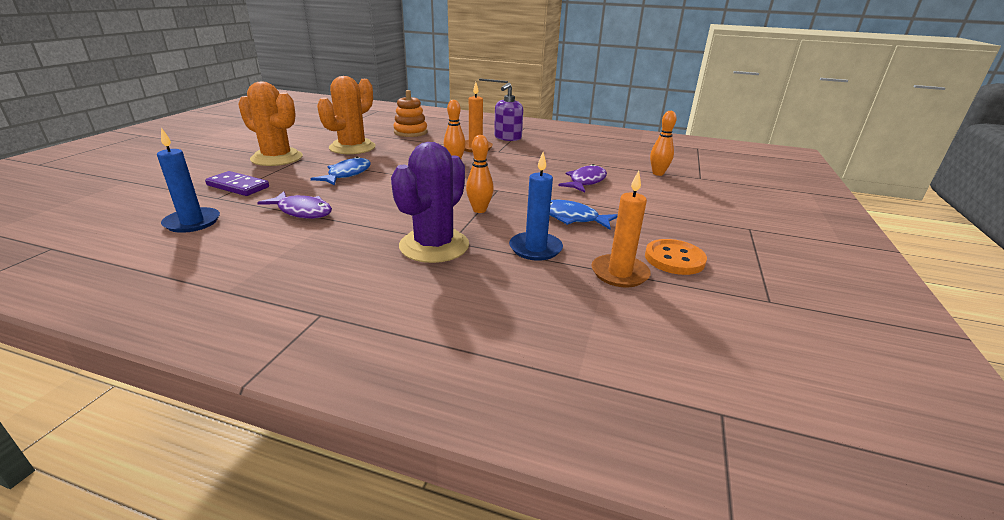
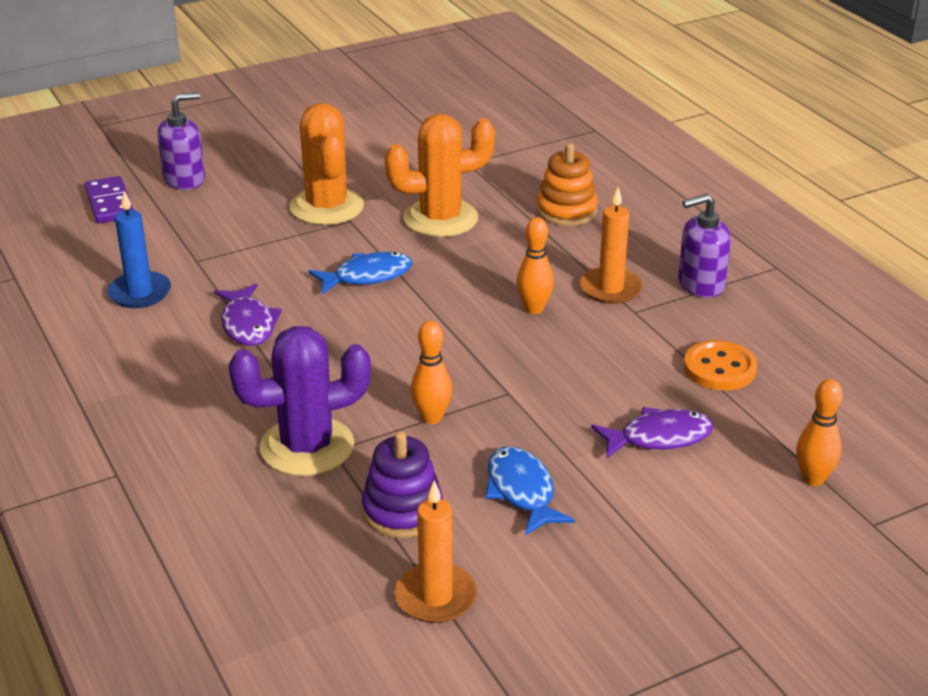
camera: 45 degrees right, 5 degrees up
purple domino [205,171,269,196] -> purple domino moved to [85,176,134,223]
blue candle [509,152,563,261] -> purple stacking toy [362,431,443,538]
orange button [645,239,707,275] -> orange button moved to [684,340,757,390]
none -> purple soap dispenser [157,92,205,190]

